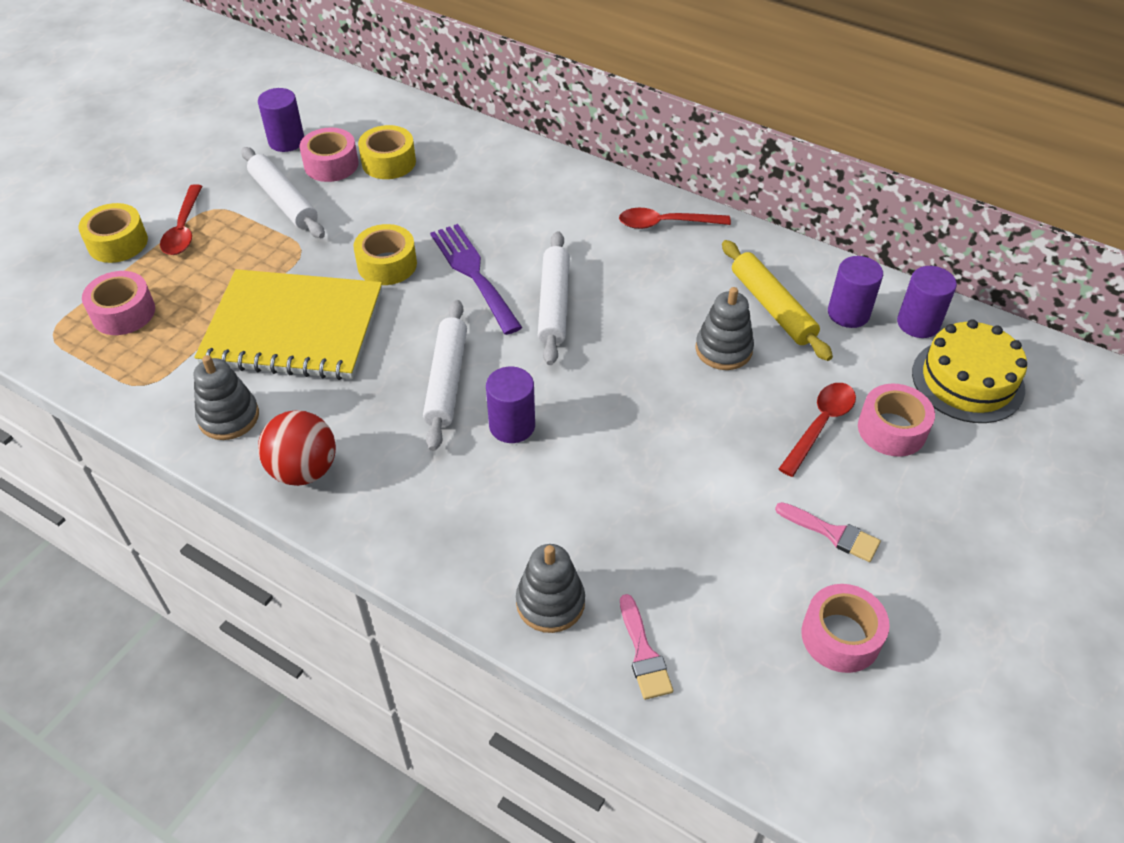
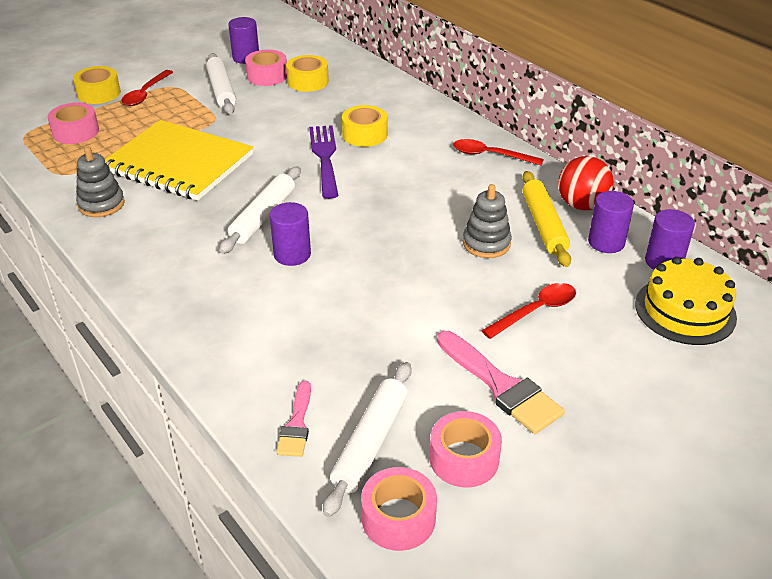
camera: 20 degrees right, 10 degrees down
red ball [258,410,336,486] -> red ball moved to [558,156,614,210]
yellow tape [353,224,417,285] -> yellow tape moved to [342,105,387,147]
grey stacking toy [516,544,585,633] -> none
white rolling pin [538,231,570,365] -> white rolling pin moved to [323,362,412,517]
pink brush [775,502,881,562] -> pink brush [437,331,565,434], size x1.70
pink tape [858,384,935,457] -> pink tape moved to [361,467,437,551]

